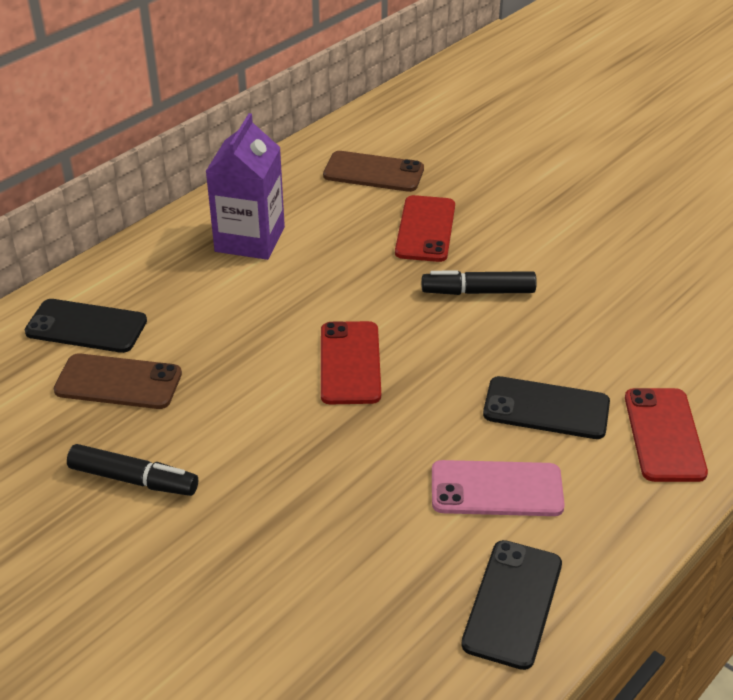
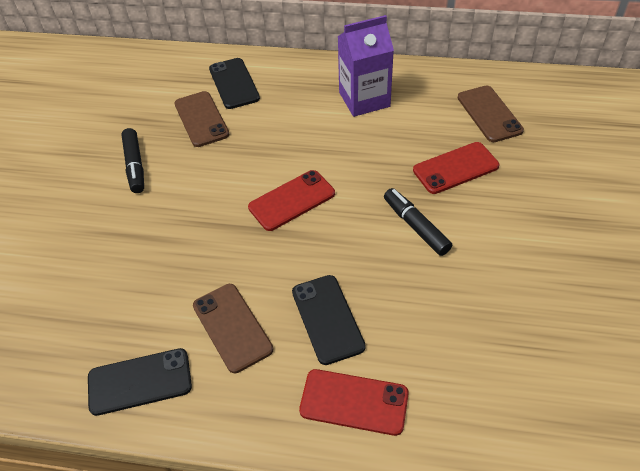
camera: 60 degrees right, 10 degrees up
pink phone [432,460,565,516] -> brown phone [193,284,273,373]
red phone [625,388,708,482] -> red phone turned 45 degrees clockwise [299,369,409,436]

